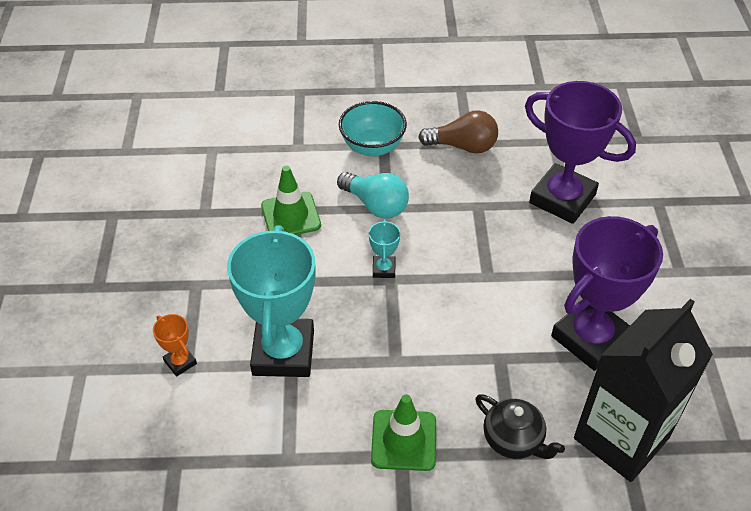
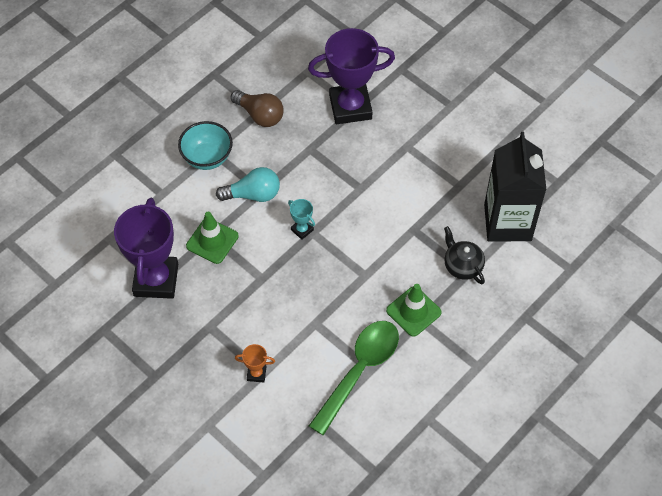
camera: 45 degrees left, 10 degrees up
turquoise trophy [227,225,316,377] -> none
brown light bulb [418,110,498,154] -> brown light bulb turned 75 degrees clockwise [231,90,283,127]
black teapot [475,394,565,459] -> black teapot turned 120 degrees counterclockwise [444,226,485,284]
purple trophy [551,216,663,371] -> purple trophy moved to [114,198,178,299]
none -> green spoon [309,321,399,436]

